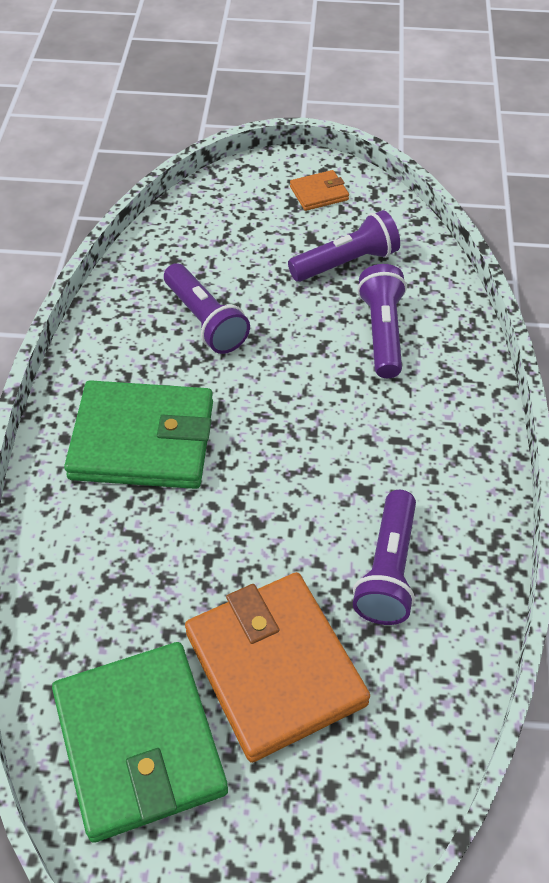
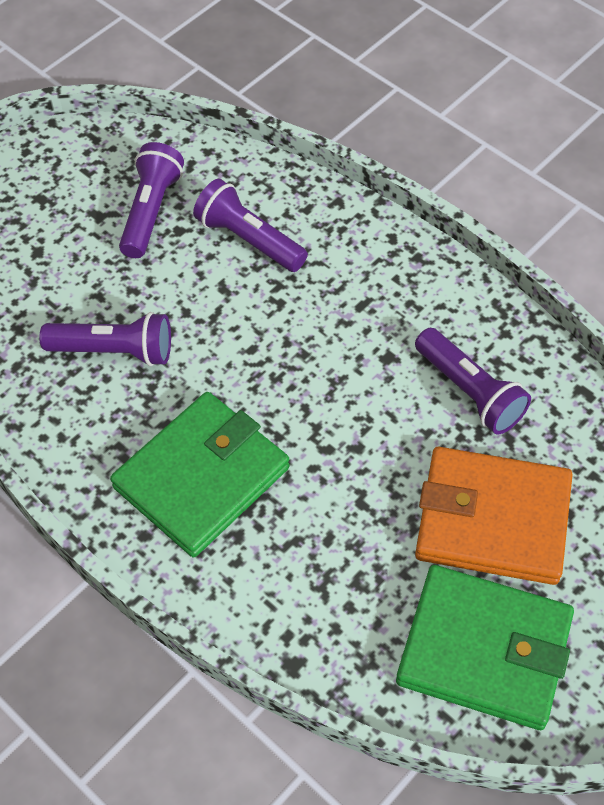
camera: 50 degrees left, 5 degrees up
orange wallet [290,170,349,211] -> none

